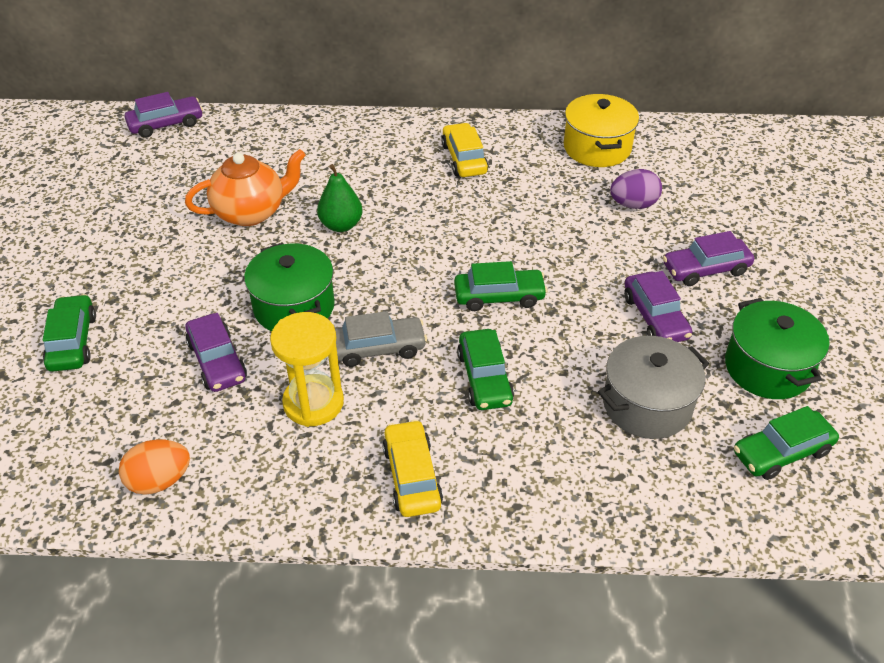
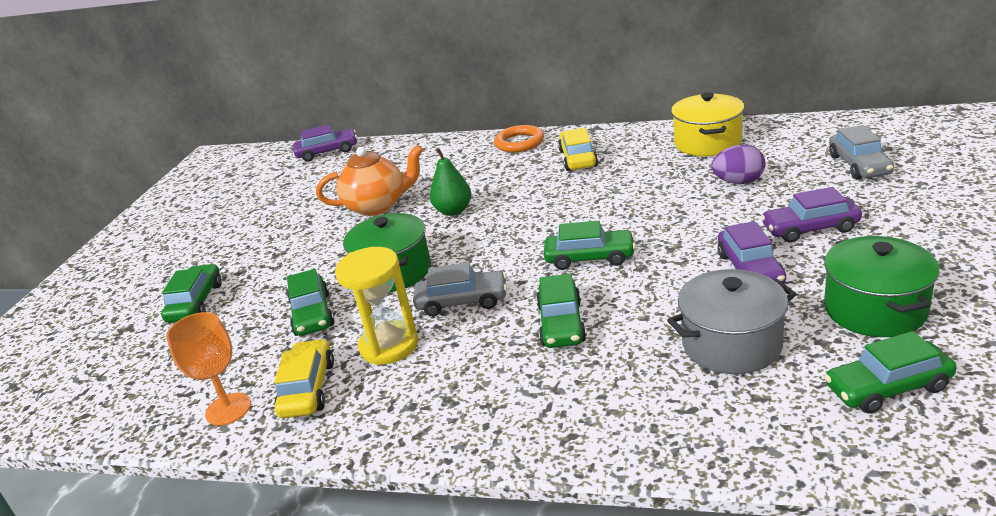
camera: 15 degrees right, 15 degrees down
orange egg [119,440,190,495] -> orange goblet [166,312,251,426]
purple car [185,313,247,392] -> green car [287,269,334,336]
yellow car [382,420,443,517] -> yellow car moved to [274,339,334,418]
none -> orange ring [494,125,544,152]
none -> grey car [829,125,894,179]

